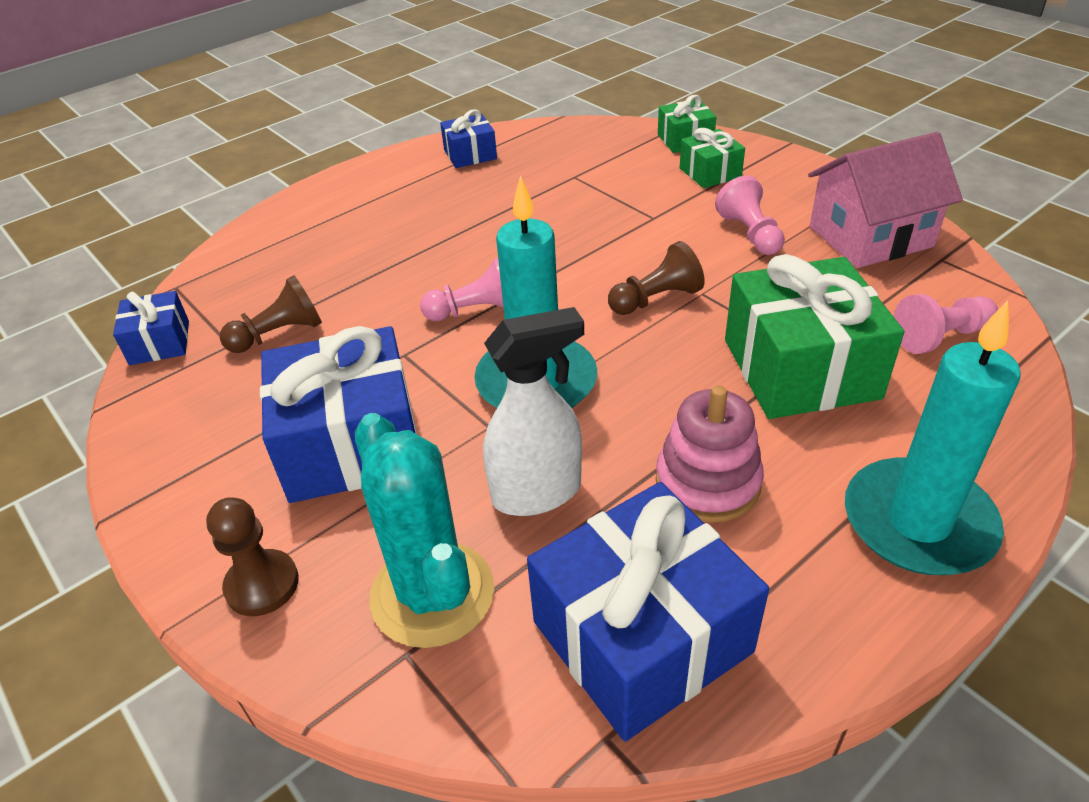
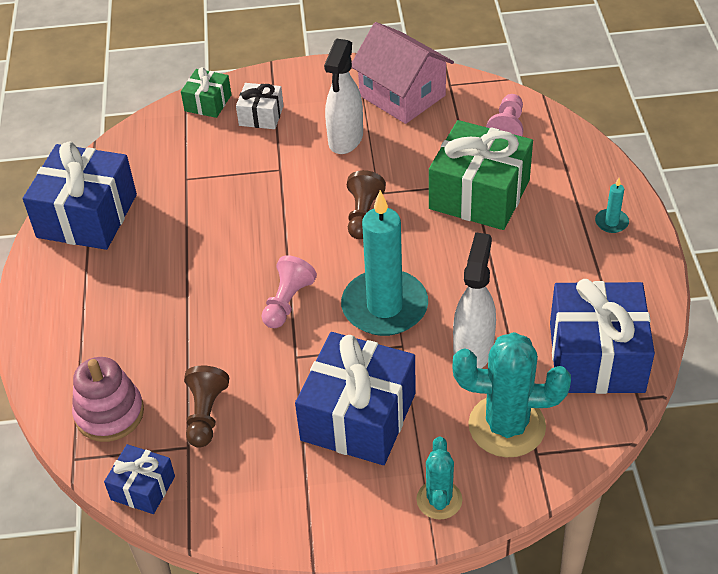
camera: 55 degrees left, 5 degrees up
brown pawn [206,497,299,616] -> turquoise cactus [416,437,462,520]
blue gift [440,109,497,168] -> blue gift [23,142,137,250], size x1.97
pink stacking toy [656,385,764,523] -> pink stacking toy moved to [72,357,144,442]
green gift [680,128,745,188] -> white gift [236,83,284,129]
pink pawn [715,176,785,255] -> white spray bottle [324,39,363,154]
pink house [808,132,963,268] -> pink house turned 60 degrees counterclockwise [352,22,454,124]
turquoise candle [845,300,1021,575] -> turquoise candle [595,178,629,233], size x0.41

